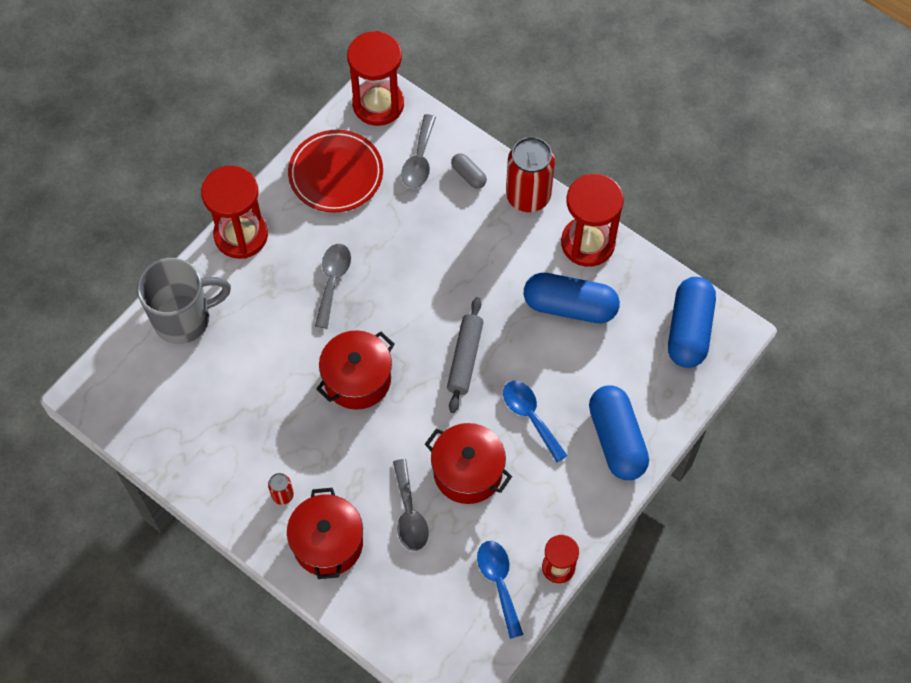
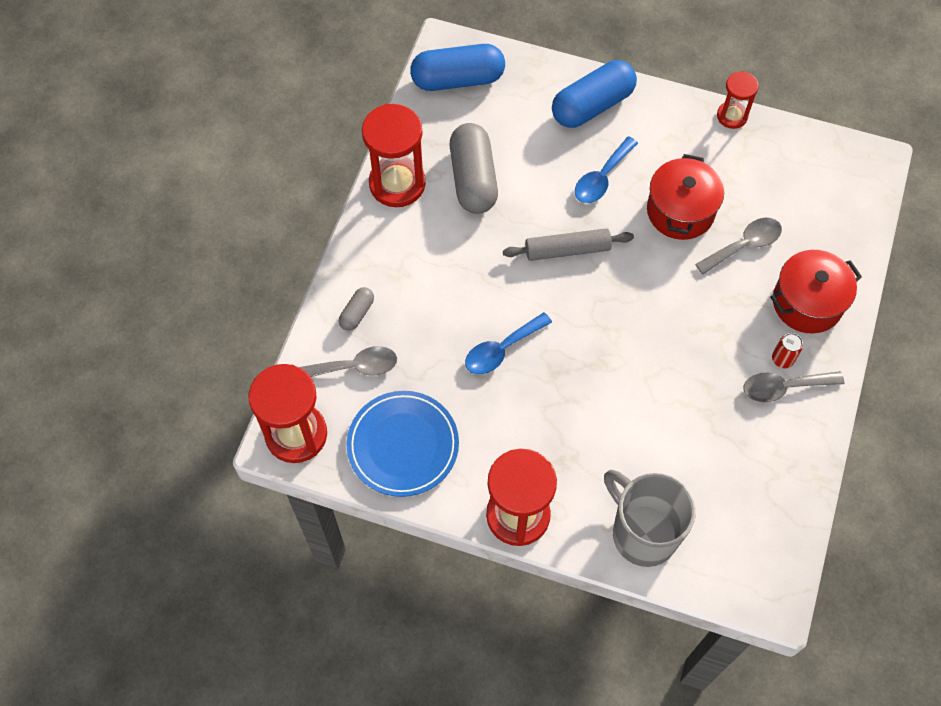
camera: 110 degrees left, 0 degrees up
red plate [288,130,383,213] -> blue plate [347,391,459,497]
grey spoon [315,244,351,329] -> grey spoon moved to [743,371,845,402]
red pot [316,330,395,410] -> none
blue spoon [477,541,523,639] -> blue spoon moved to [465,312,552,374]
red can [506,137,555,212] -> none
blue capsule [524,273,620,323] -> grey capsule [450,123,498,214]

